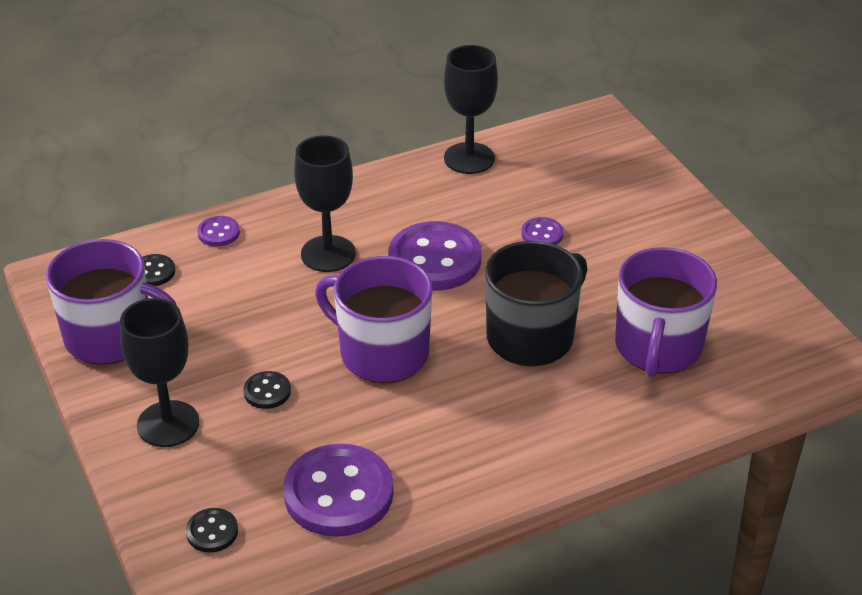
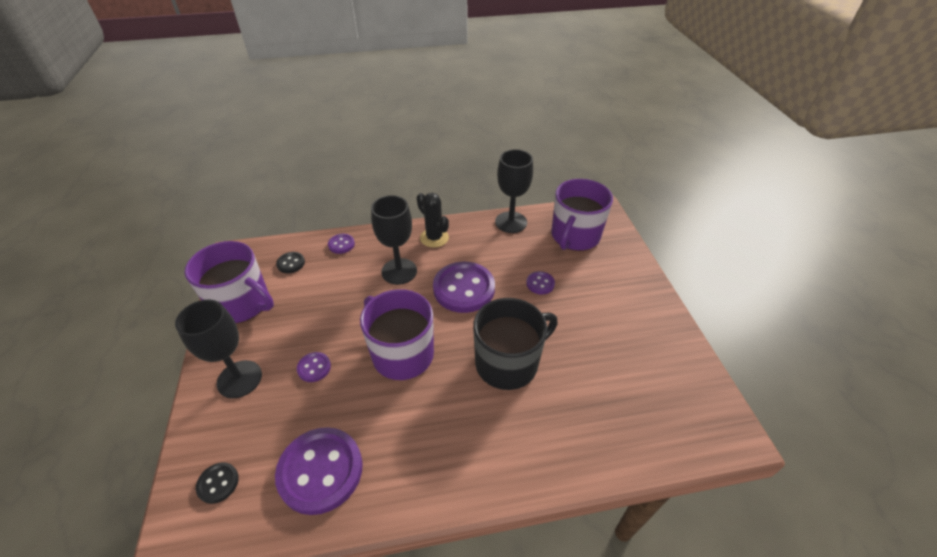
camera: 15 degrees right, 5 degrees up
black button [243,371,291,409] -> purple button [297,352,331,382]
purple mug [615,247,717,377] -> purple mug moved to [551,179,613,251]
none -> black cactus [417,193,449,248]

